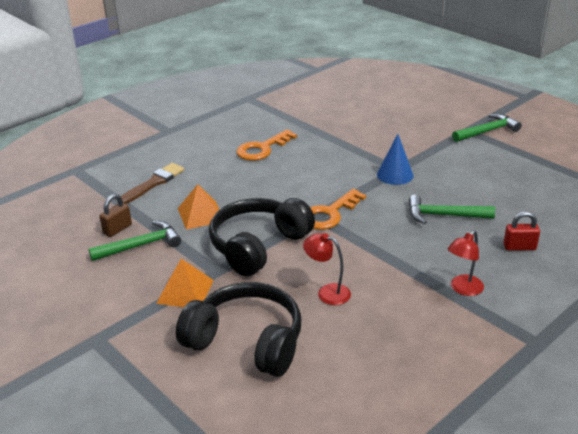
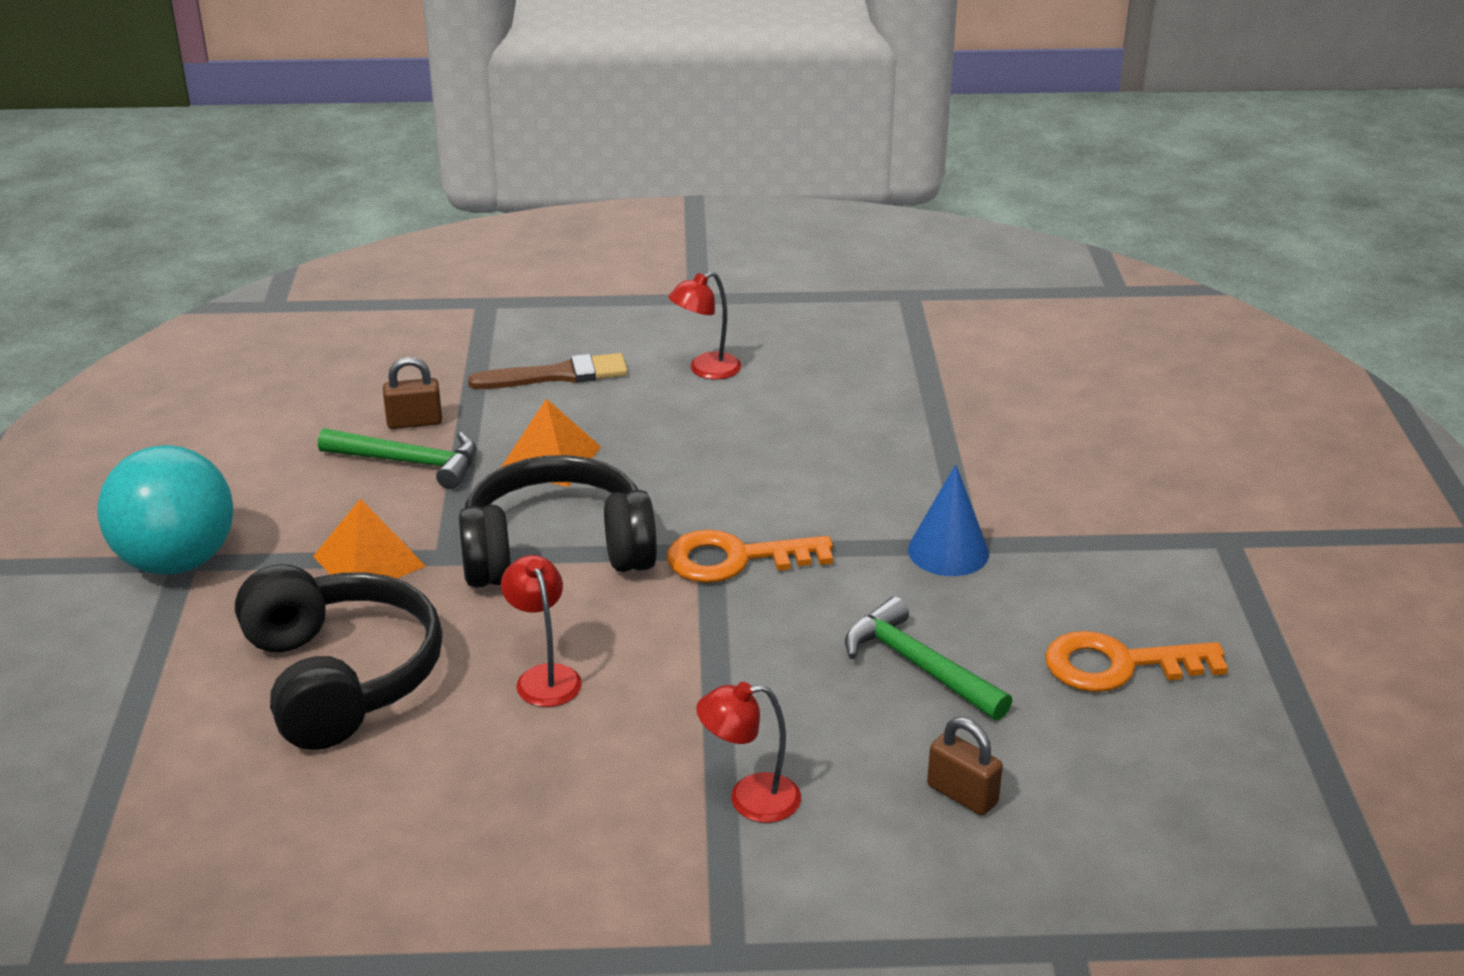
camera: 40 degrees right, 0 degrees up
orange key [236,129,297,161] -> orange key moved to [1045,631,1228,692]
green hammer [452,114,522,142] -> none
red padlock [504,212,540,251] -> brown padlock [927,717,1003,815]
none -> turquoise ball [97,445,233,575]
none -> red lamp [668,271,741,380]

